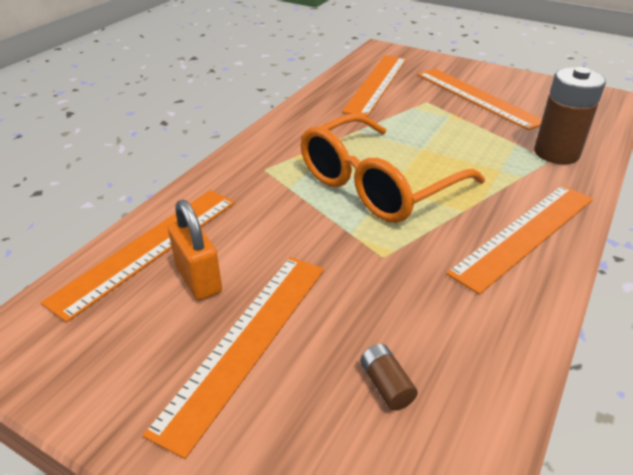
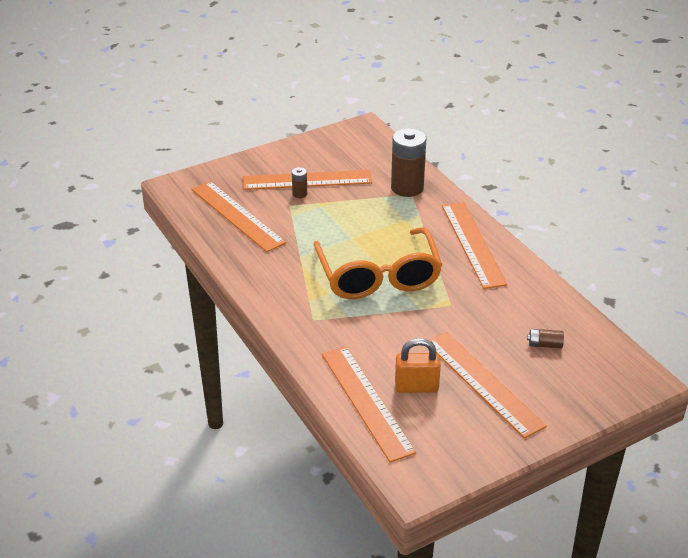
camera: 60 degrees left, 0 degrees up
none -> brown battery [292,167,307,198]

